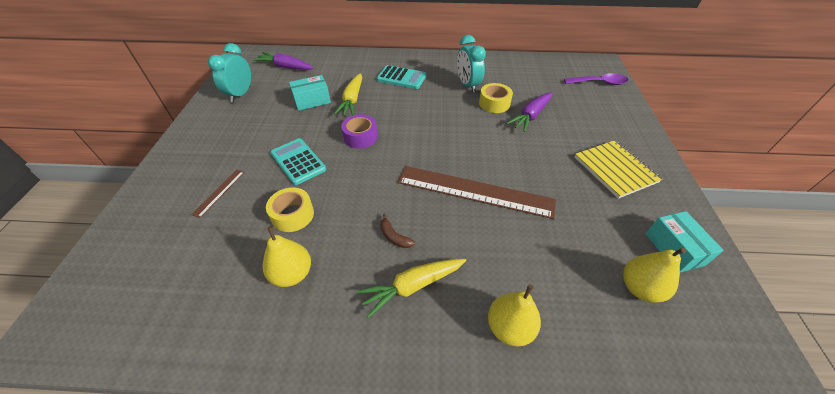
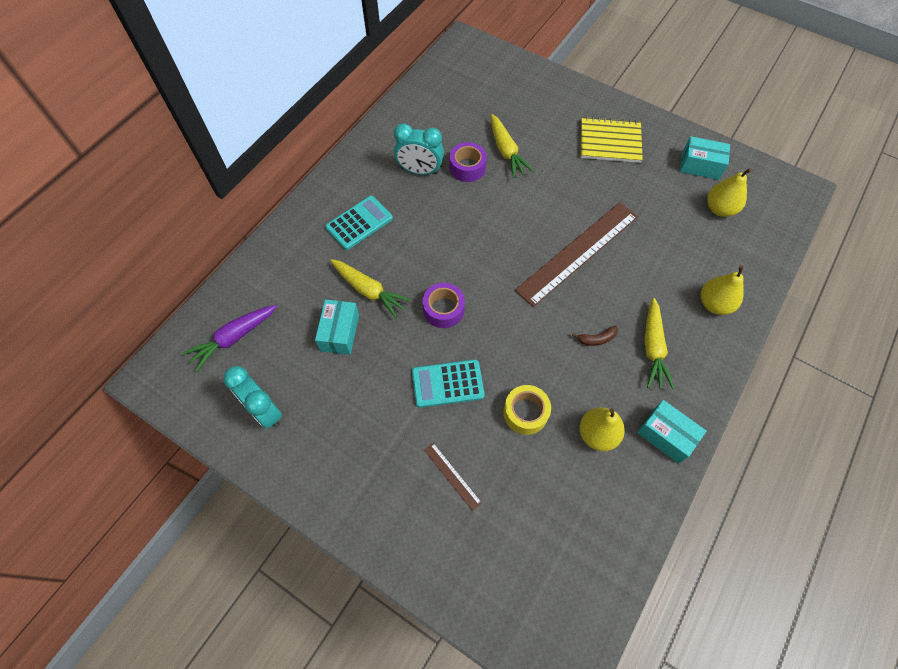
camera: 60 degrees left, 15 degrees up
yellow tape [479,83,513,113] -> purple tape [450,142,487,182]
purple carrot [506,92,553,132] -> yellow carrot [491,114,534,178]
purple spoon [564,73,628,85] -> none
none -> turquoise box [637,400,707,464]

